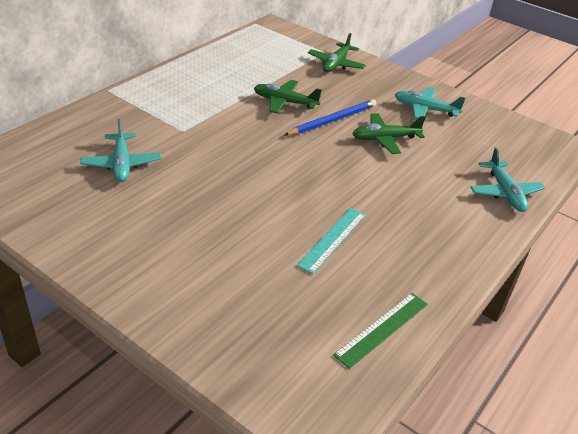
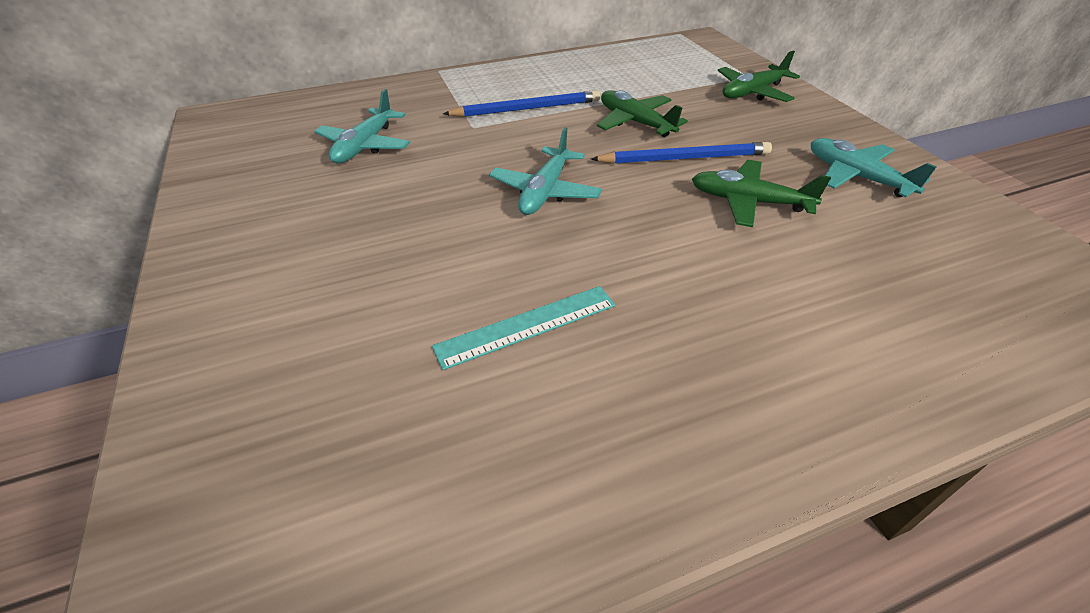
camera: 35 degrees right, 5 degrees up
green ruler [333,293,428,369] -> none
turquoise plane [470,148,545,212] -> turquoise plane moved to [489,127,602,215]
none -> blue pencil [443,90,600,117]

